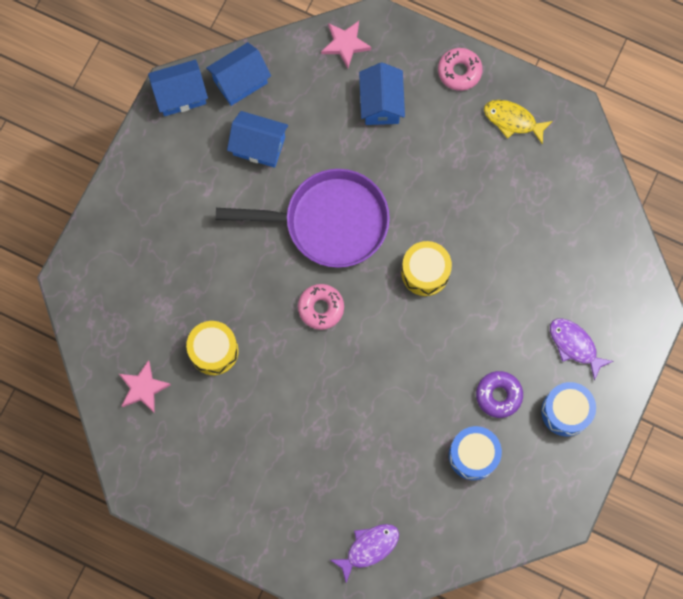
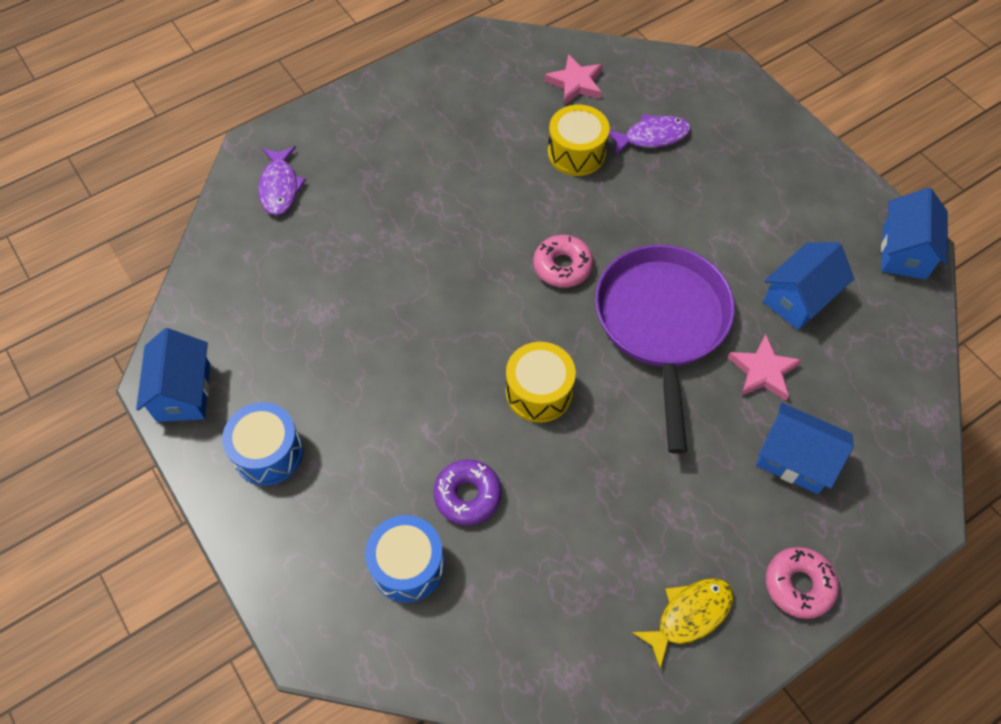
camera: 120 degrees right, 15 degrees down
blue house [206,42,271,106] -> blue house moved to [136,328,210,422]
purple pan [216,169,390,268] -> purple pan turned 150 degrees clockwise [595,245,735,454]
pink star [321,21,371,68] -> pink star moved to [728,334,802,401]
blue drum [449,426,502,480] -> blue drum moved to [365,515,445,603]
purple donut [476,371,523,418] -> purple donut moved to [433,459,502,525]
purple fish [550,318,613,381] -> purple fish moved to [609,114,691,155]

